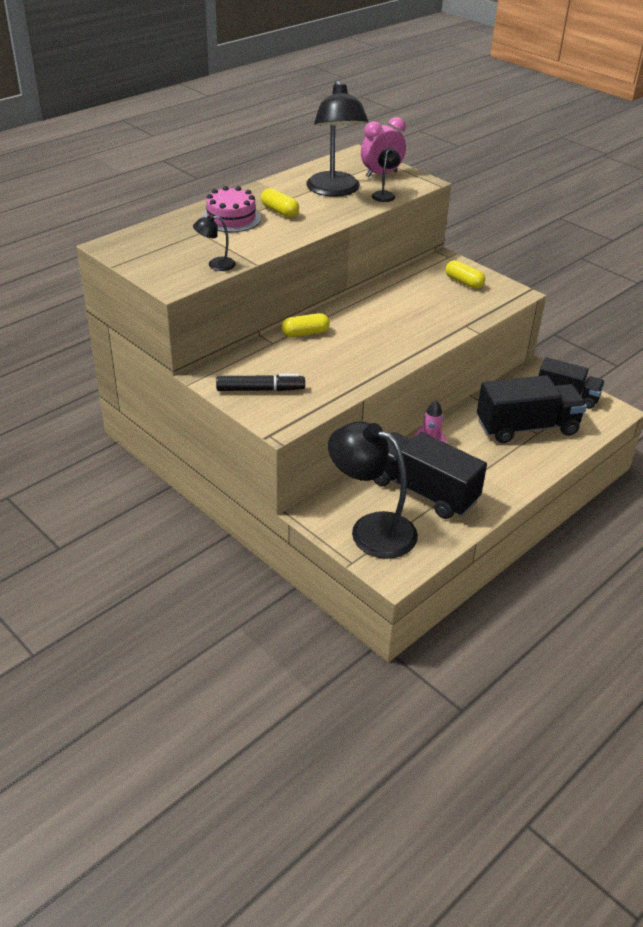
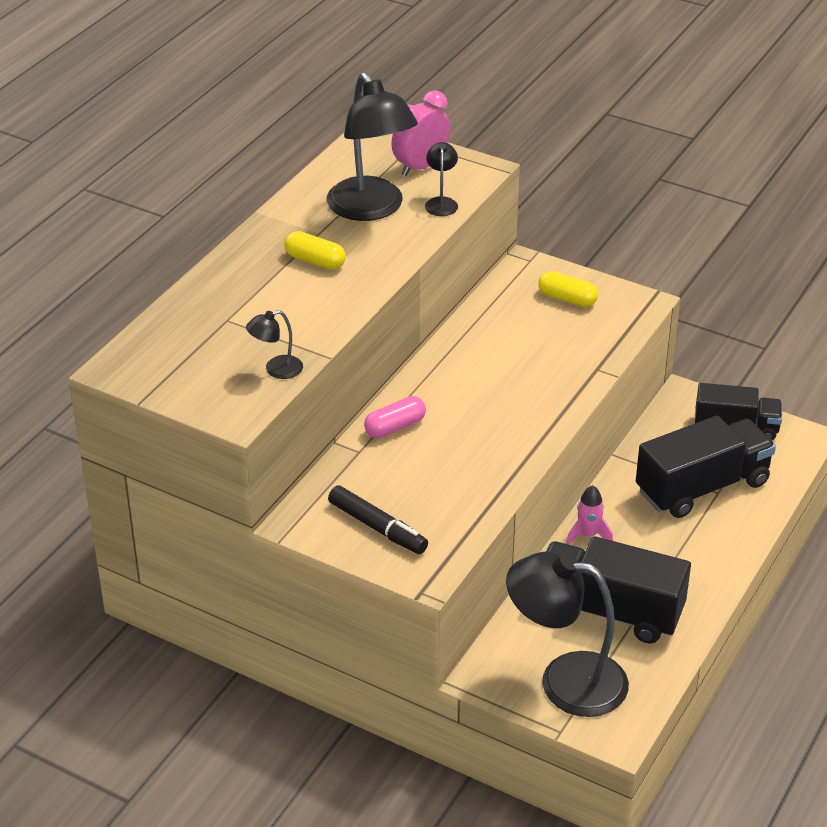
camera: 15 degrees left, 0 degrees up
pink cake [202,186,261,232] -> none
black marker [216,374,305,391] -> black marker turned 60 degrees clockwise [328,485,428,554]
yellow capsule [281,313,330,337] -> pink capsule [364,396,426,438]

